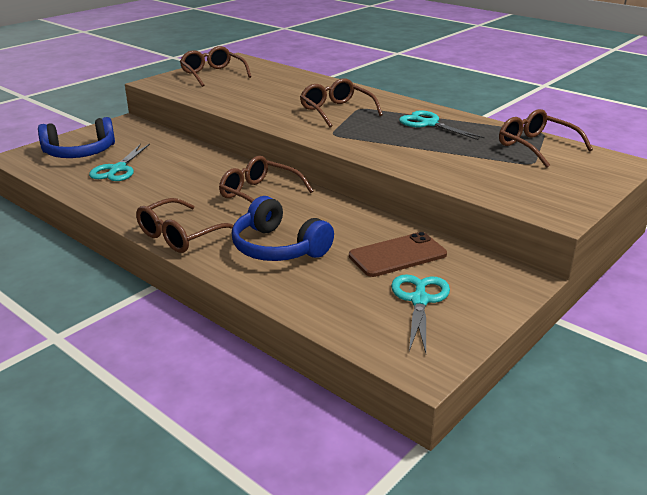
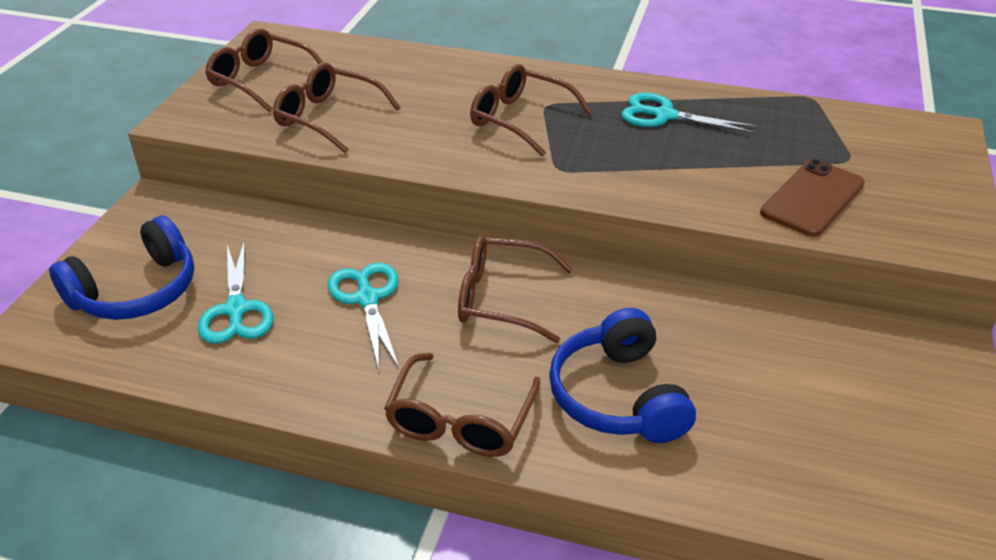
camera: 25 degrees left, 10 degrees up
blue headphones [232,196,334,261] -> blue headphones turned 60 degrees clockwise [549,308,696,443]
brown phone [349,232,447,277] -> brown phone moved to [760,159,865,237]
turquoise scissors [391,274,450,353] -> turquoise scissors moved to [328,262,399,369]
brown glasses [499,109,593,168] -> brown glasses moved to [273,63,401,154]

